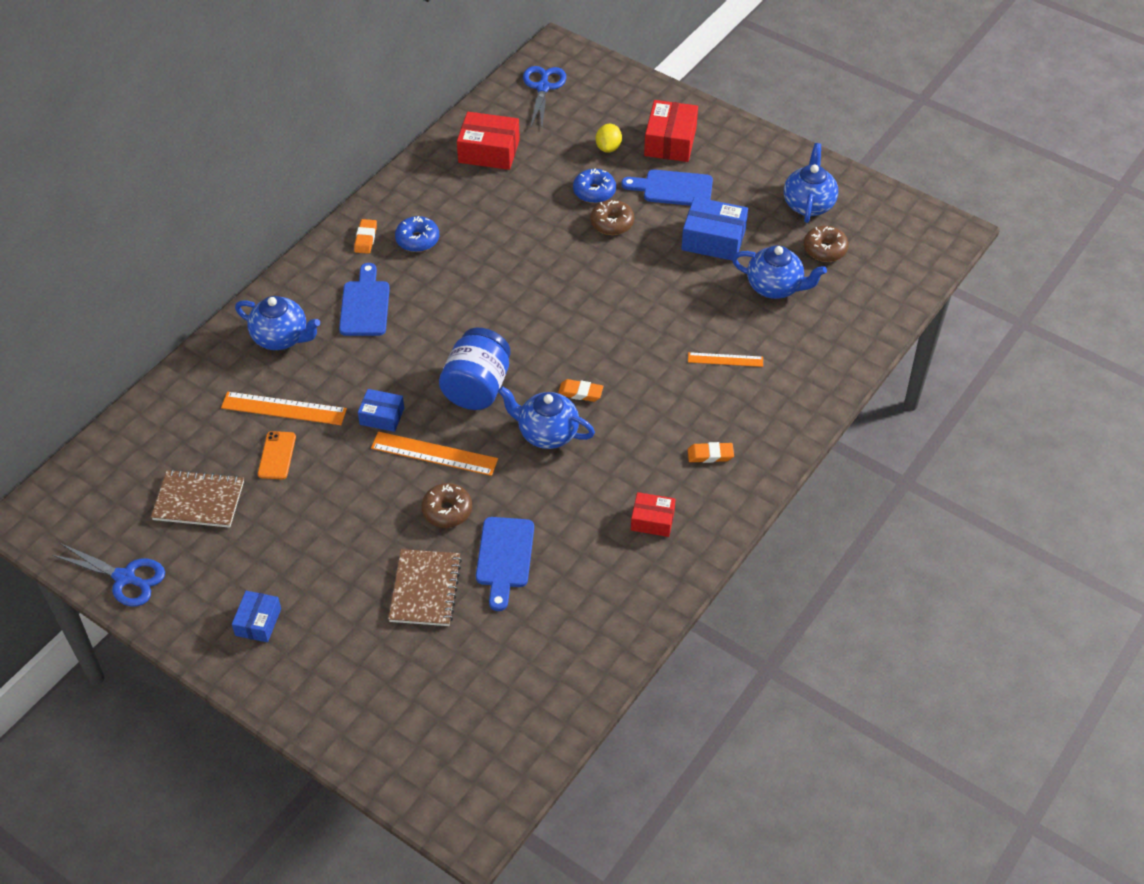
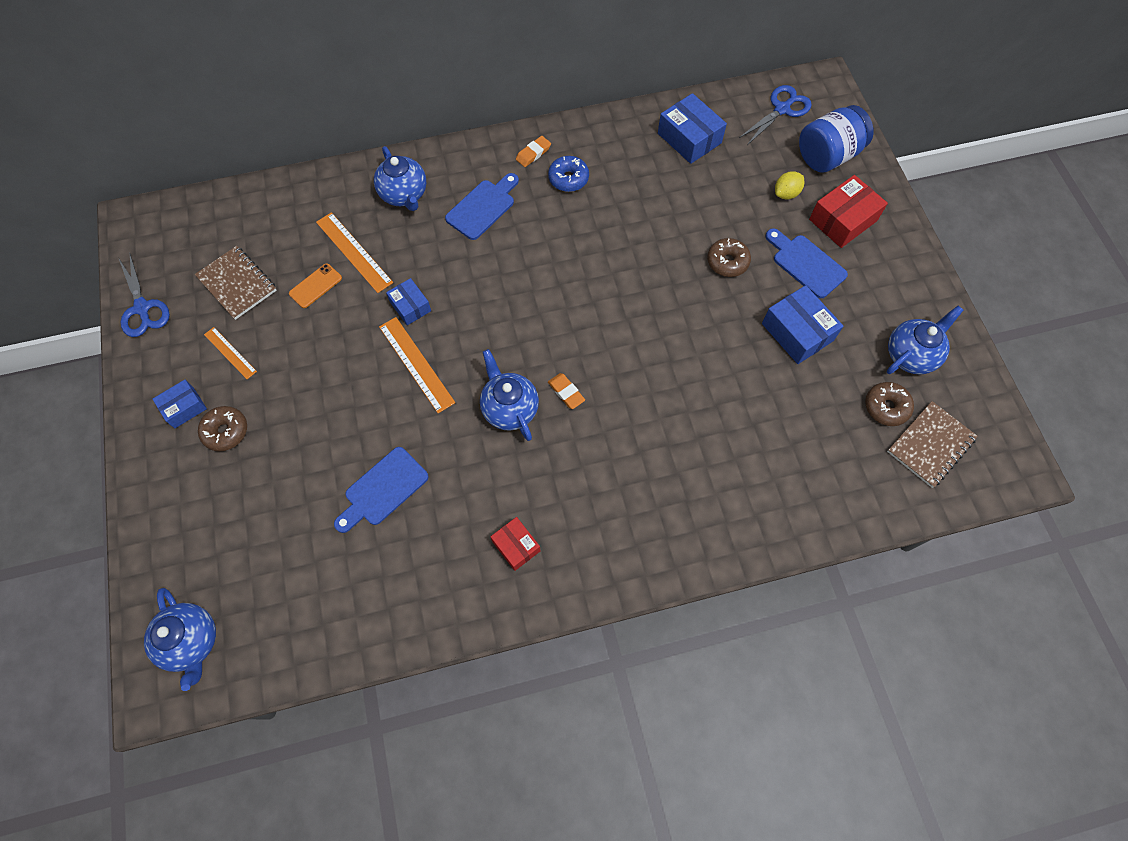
camera: 40 degrees right, 15 degrees up
brown notebook [388,549,462,626] -> brown notebook moved to [887,401,978,488]
brown donut [421,483,472,528] -> brown donut moved to [198,406,247,451]
blue jar [439,328,511,410] -> blue jar moved to [799,105,874,173]
red box [457,112,520,170] -> blue box [658,93,727,164]
blue donut [573,169,616,203] -> none
orange ruler [688,352,763,367] -> orange ruler moved to [204,327,257,379]
orange eraser [688,442,734,463] -> none
blue teapot [732,246,827,299] -> blue teapot moved to [144,588,216,691]

